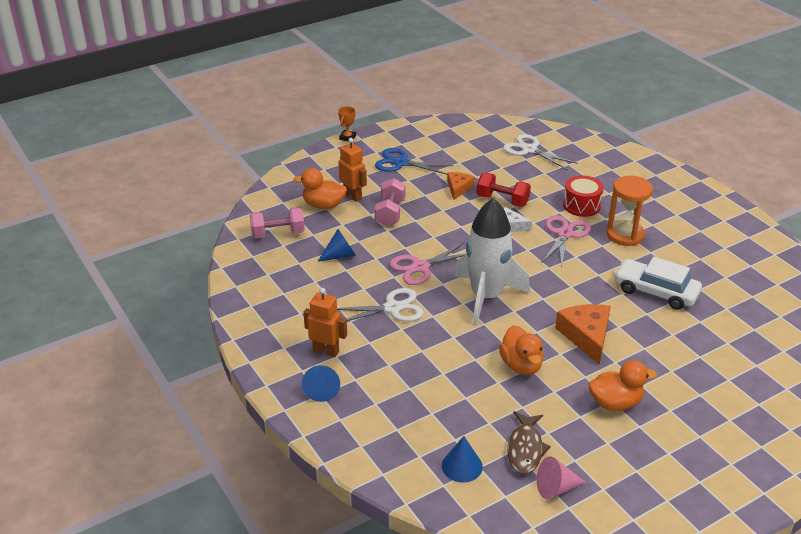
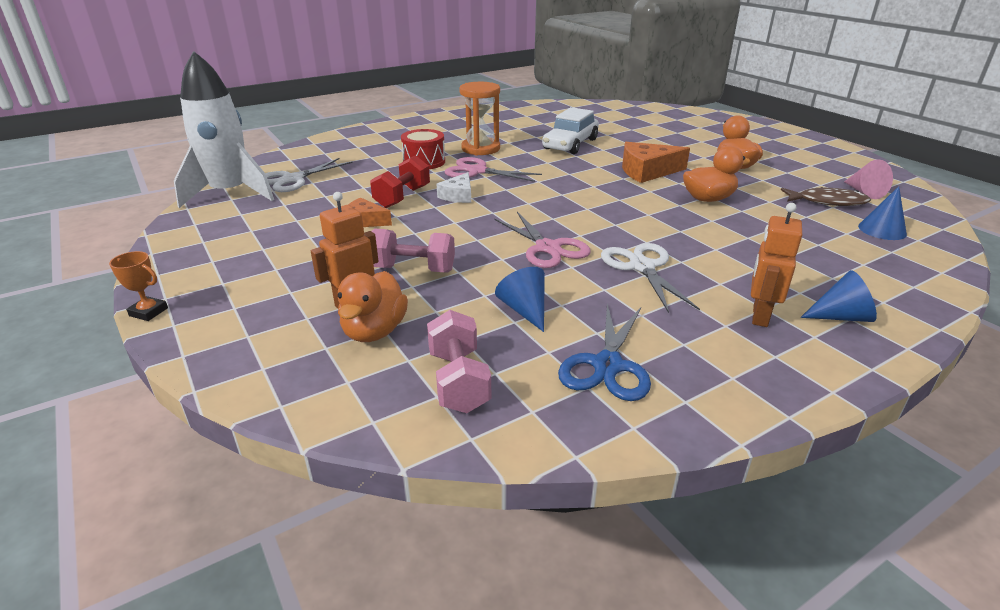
camera: 90 degrees left, 5 degrees down
blue scissors [375,148,453,175] -> blue scissors moved to [558,304,651,401]
white rocket [454,198,530,326] -> white rocket moved to [174,51,274,208]

